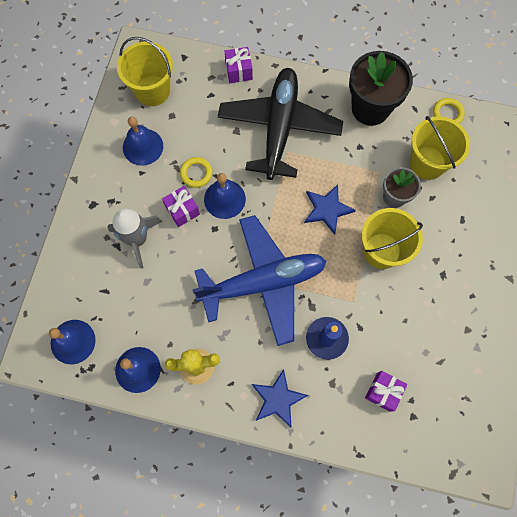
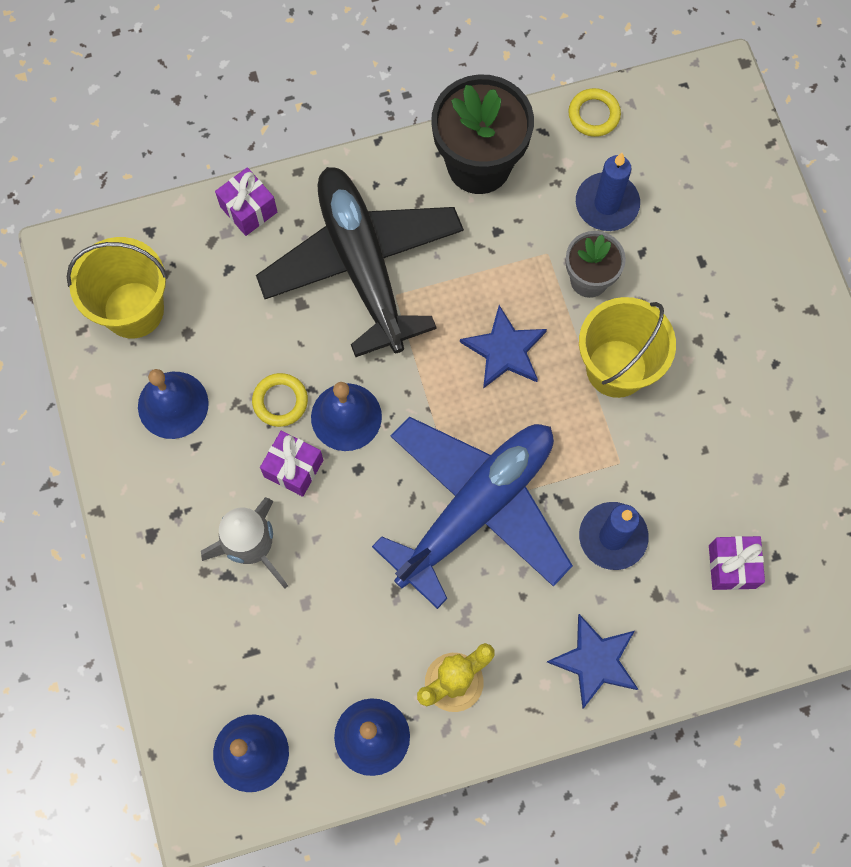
camera: 30 degrees left, 0 degrees up
yellow bucket [410,116,470,180] -> blue candle [576,153,640,231]

